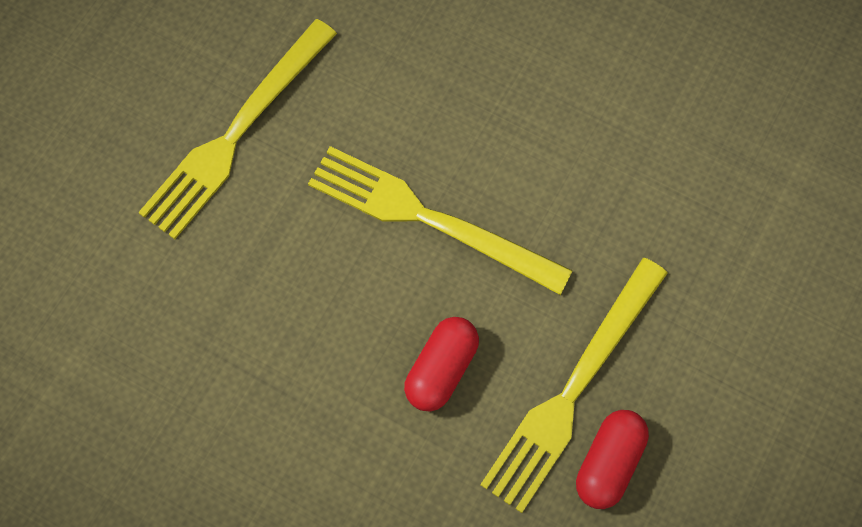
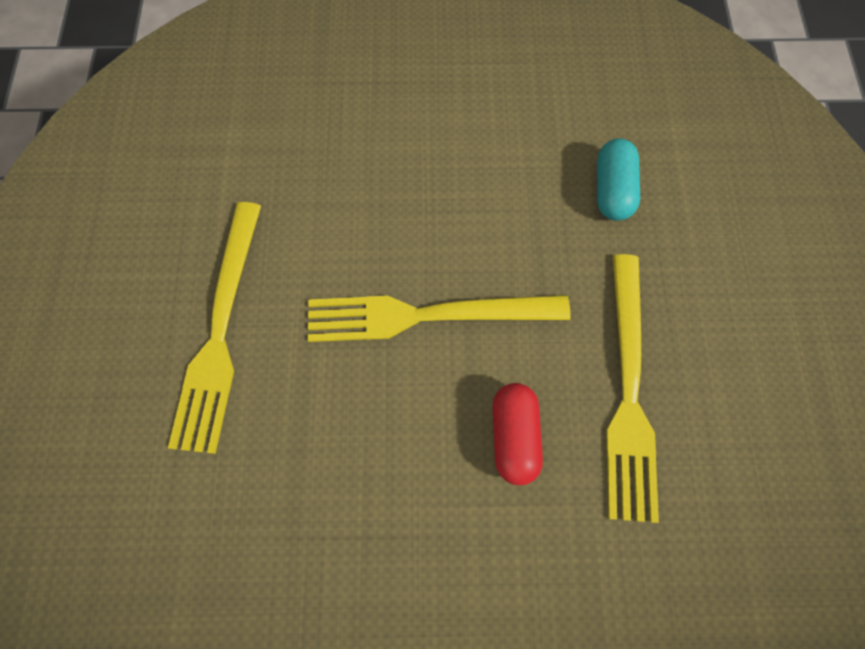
camera: 30 degrees left, 0 degrees up
red capsule [576,410,649,509] -> none
none -> turquoise capsule [597,138,640,221]

